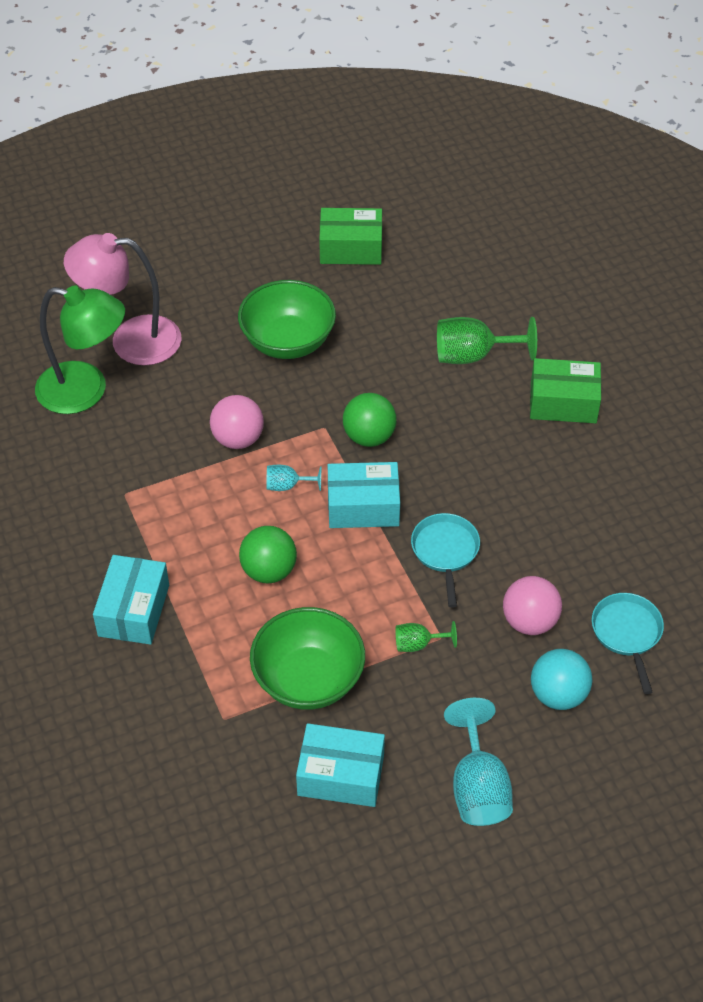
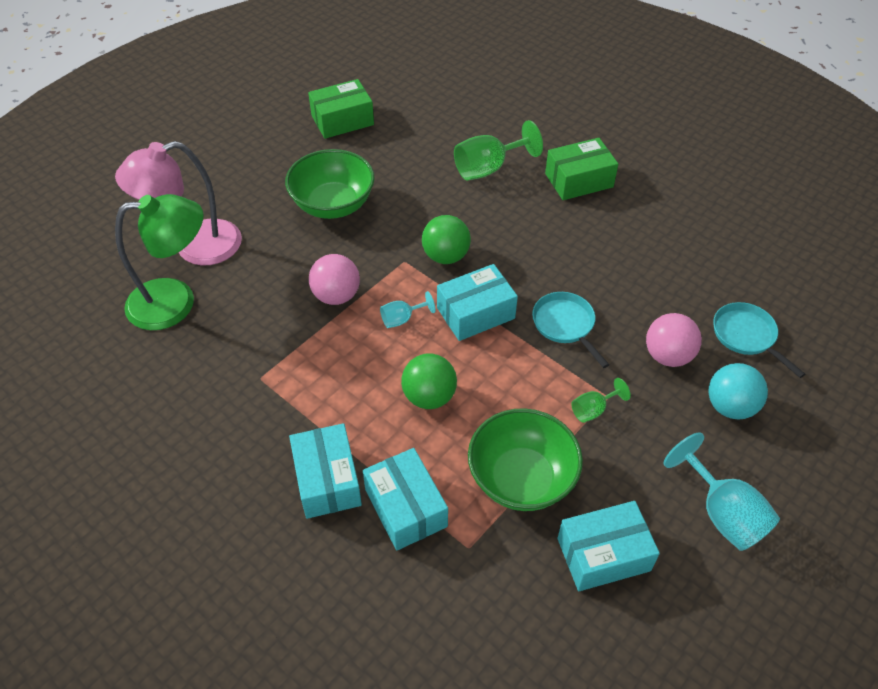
camera: 25 degrees left, 0 degrees up
none -> turquoise box [363,448,448,551]

